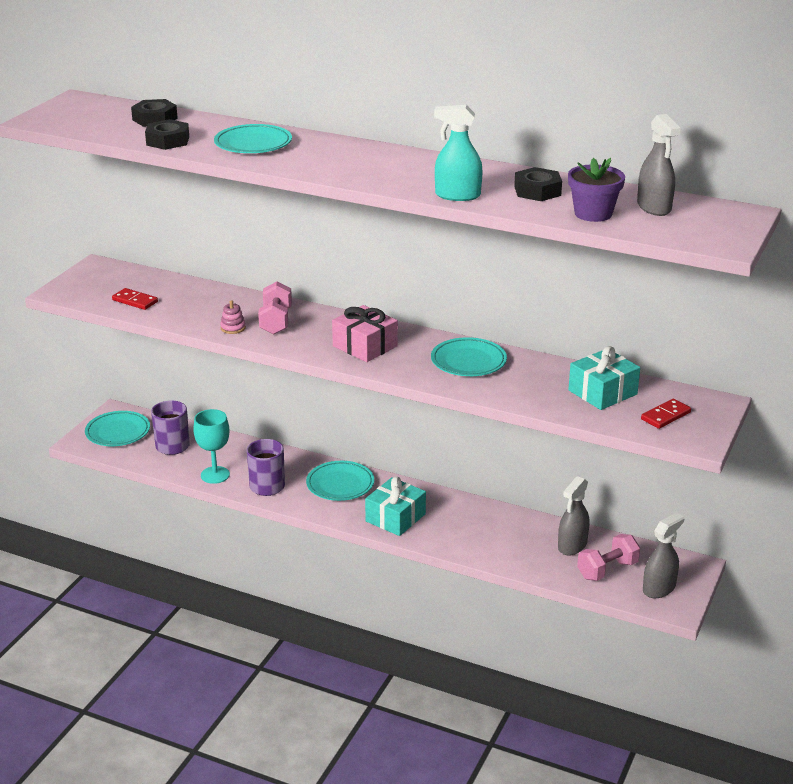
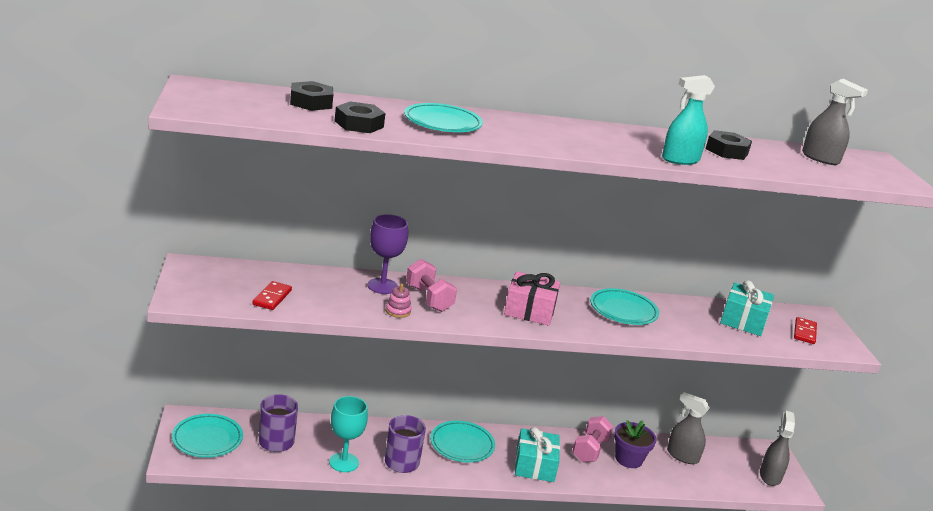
camera: 35 degrees left, 5 degrees down
red domino [112,288,158,310] -> red domino turned 75 degrees counterclockwise [252,281,292,310]
grey spray bottle [558,476,590,556] -> grey spray bottle turned 120 degrees clockwise [667,392,710,464]
purple flower pot [568,158,625,222] -> purple flower pot moved to [614,420,657,468]
pink dumbbell [577,534,640,581] -> pink dumbbell moved to [572,416,614,462]
none -> purple goblet [367,214,408,294]

